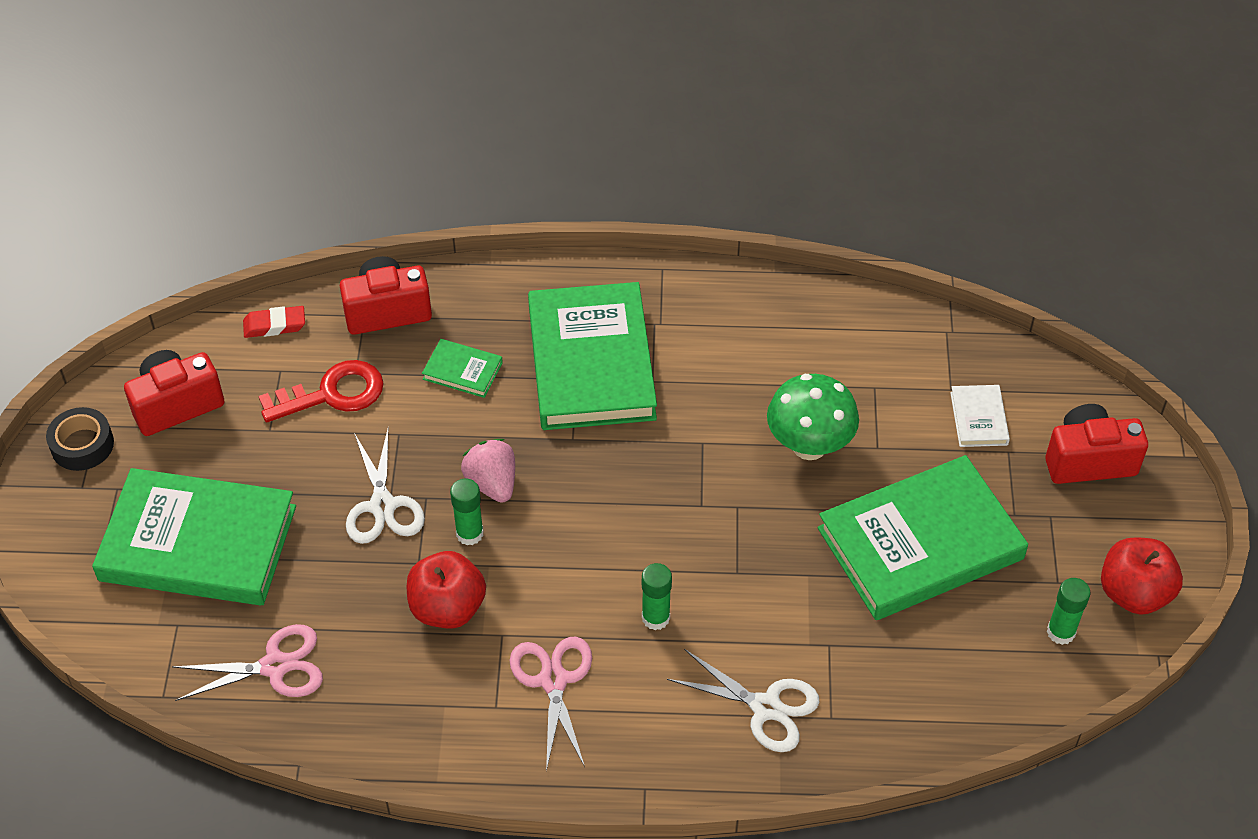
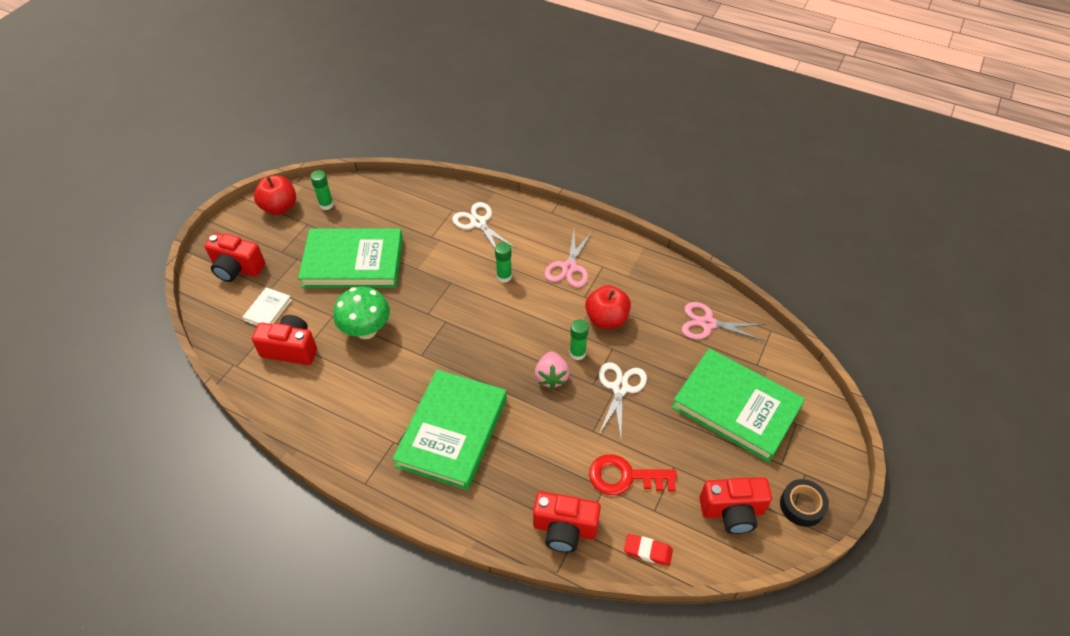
camera: 155 degrees left, 0 degrees up
green book [422,339,503,398] -> none
none -> red camera [252,315,317,365]

